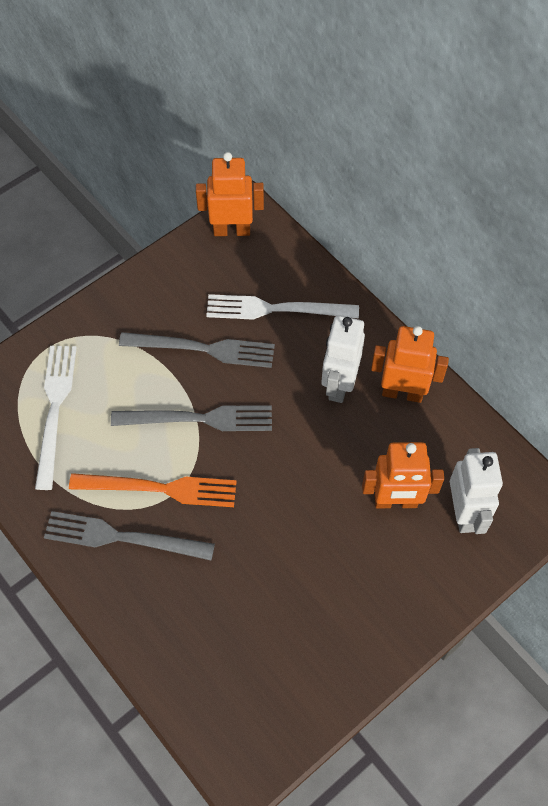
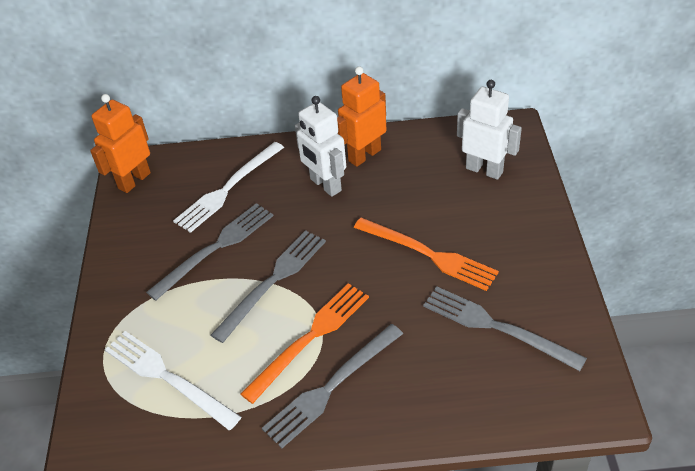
camera: 50 degrees left, 15 degrees down
orange robot [362,442,444,508] -> none
none -> orange fork [354,218,499,291]
none -> grey fork [423,286,587,371]

